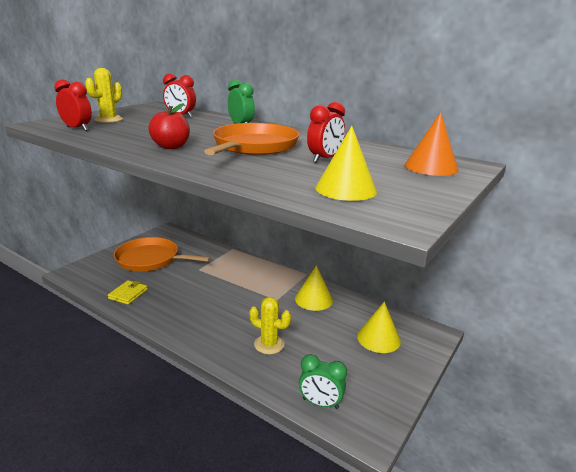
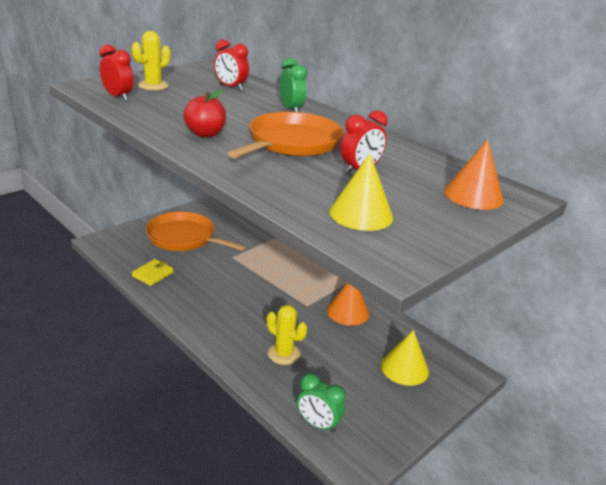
camera: 10 degrees right, 5 degrees up
yellow cone [295,265,333,311] -> orange cone [327,283,369,326]

